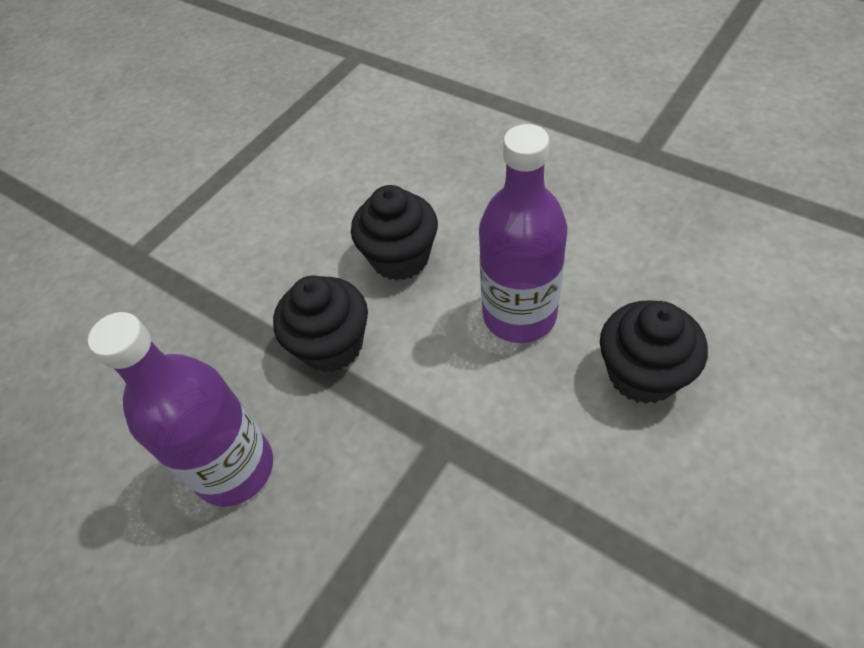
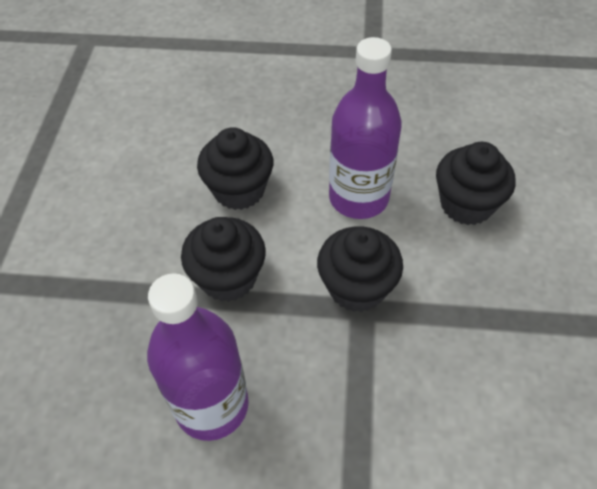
camera: 35 degrees left, 0 degrees up
none -> black cupcake [317,226,403,312]

